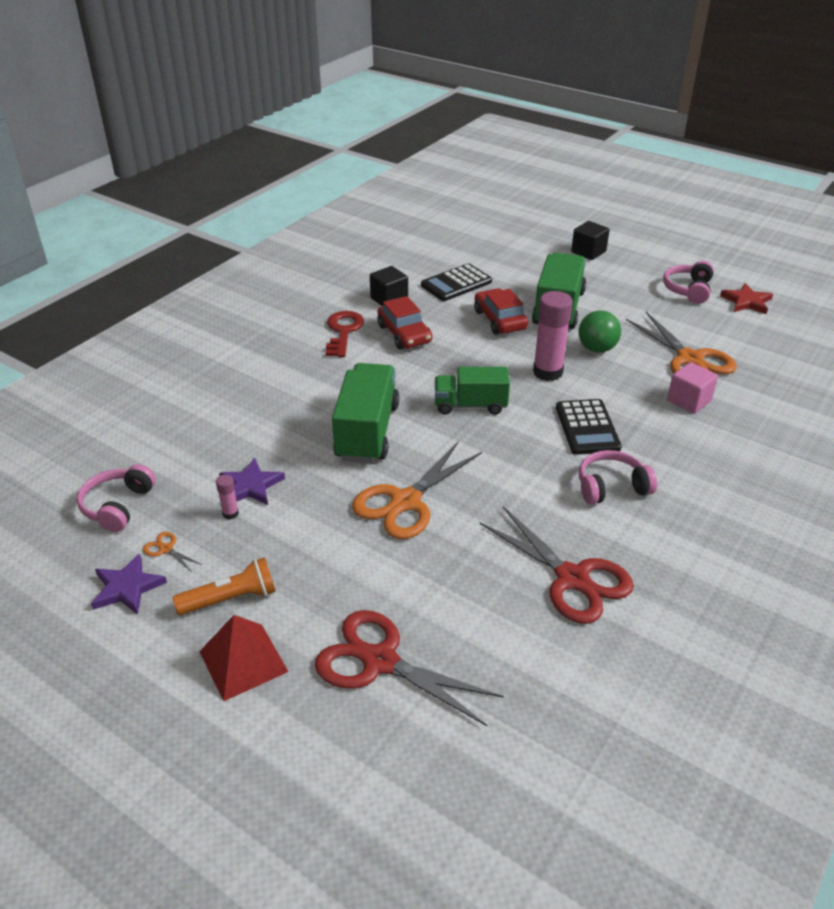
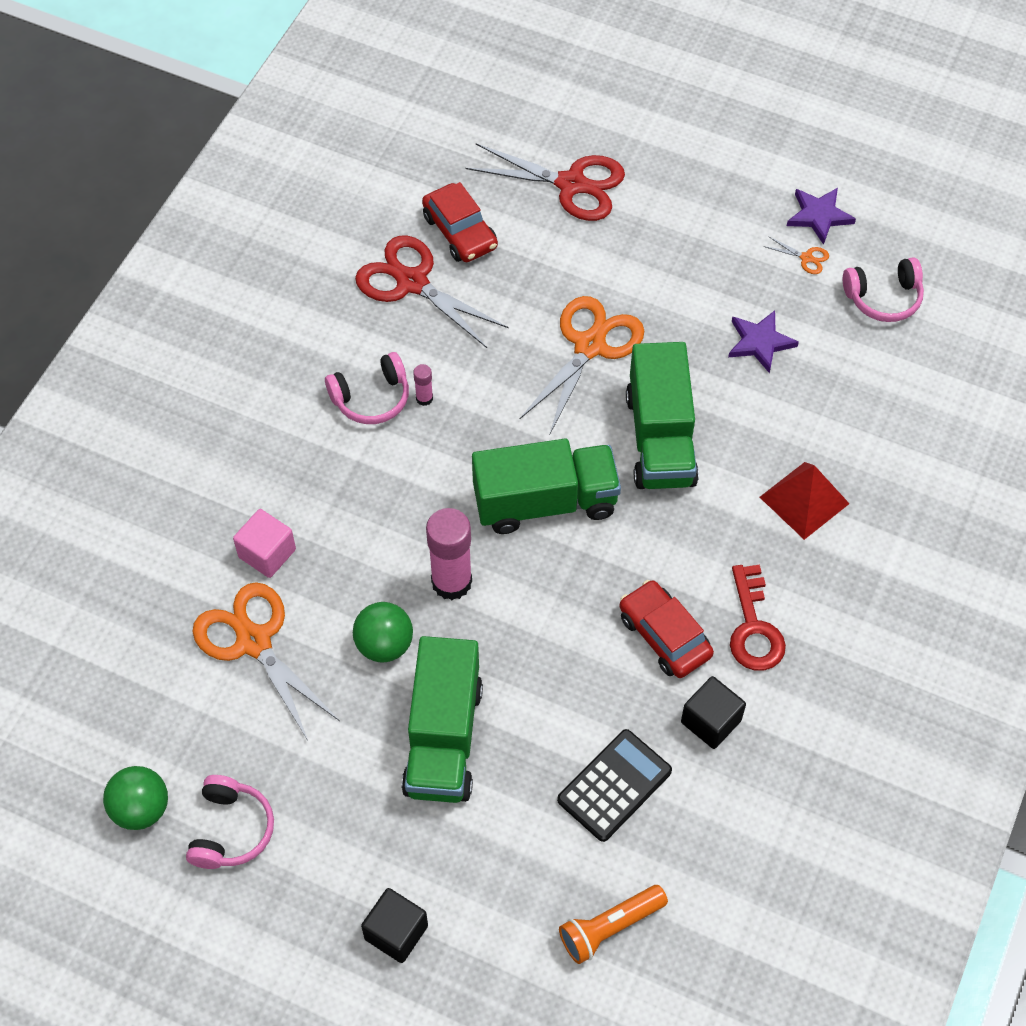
camera: 170 degrees right, 20 degrees up
pink headphones [77,464,156,532] -> pink headphones turned 75 degrees clockwise [843,257,924,322]
orange flashlight [173,557,276,615] -> orange flashlight moved to [559,885,668,964]
red pyramid [199,615,288,701] -> red pyramid moved to [760,462,850,540]
pink glue stick [216,475,239,519] -> pink glue stick moved to [413,364,433,406]
green truck [435,367,510,415] -> green truck [472,439,621,534], size x1.52
red car [474,288,528,335] -> red car moved to [422,182,498,262]
black calculator [556,399,622,455] -> none
red star [720,283,773,314] -> green ball [103,766,168,830]

